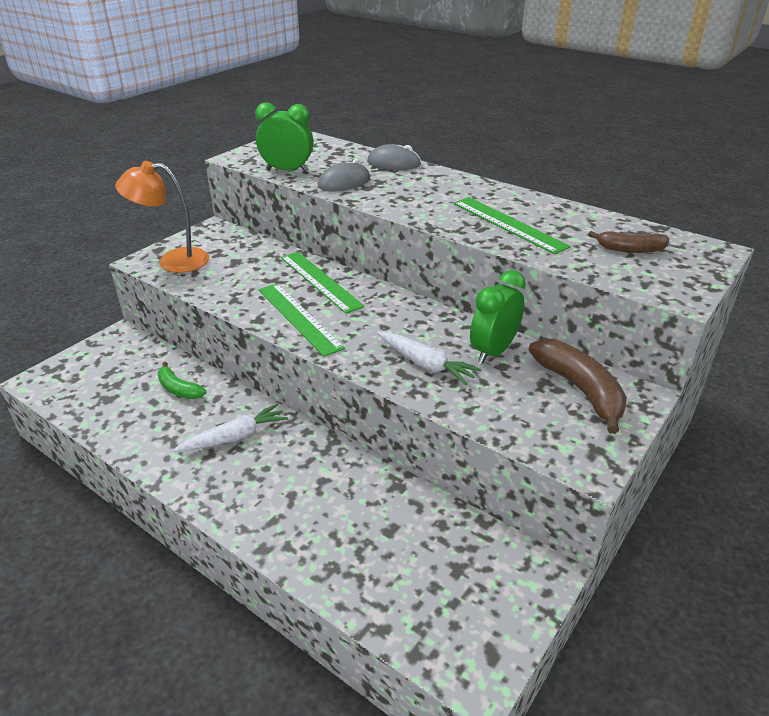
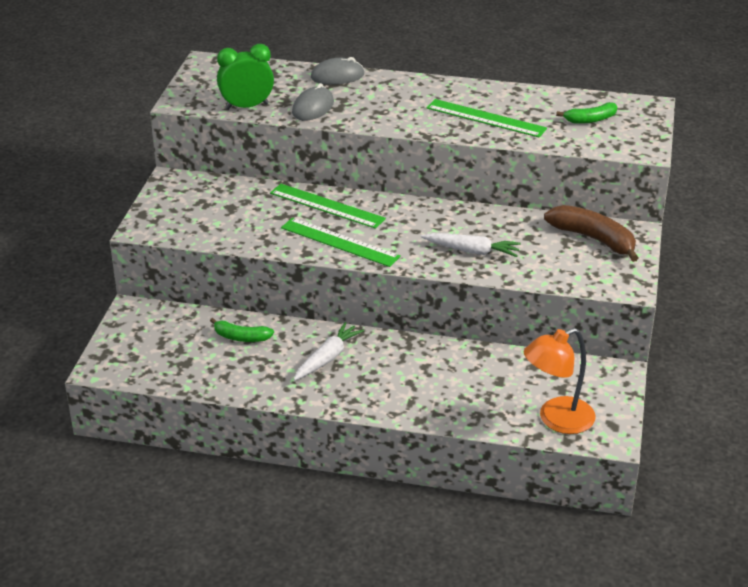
camera: 25 degrees left, 0 degrees up
orange lamp [115,161,209,273] -> orange lamp moved to [524,328,596,434]
green clock [470,270,526,364] -> none
brown banana [588,231,669,253] -> green banana [556,102,617,124]

